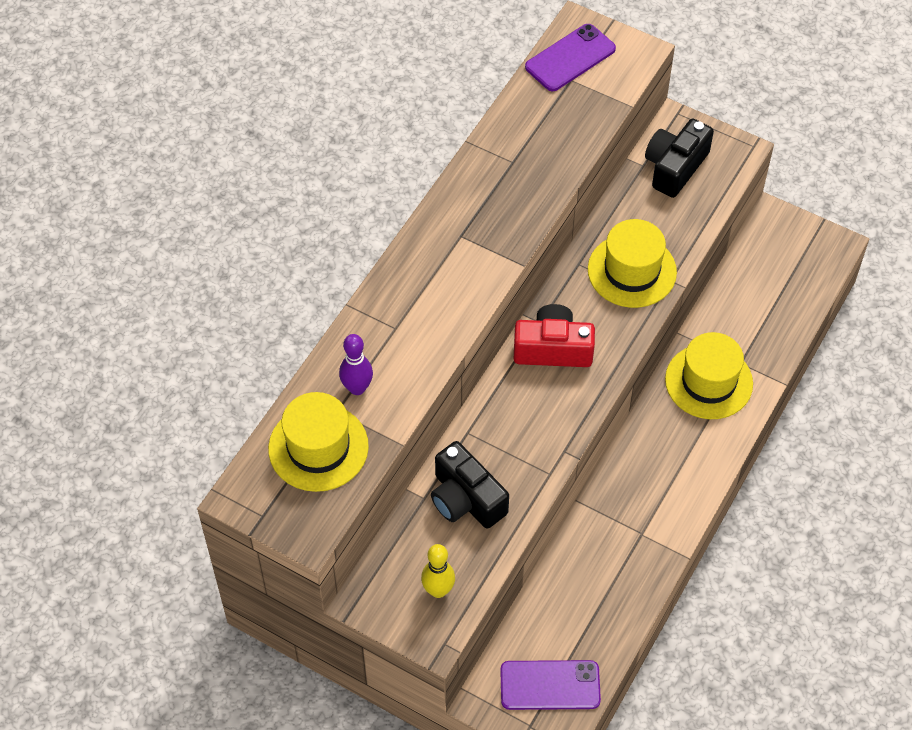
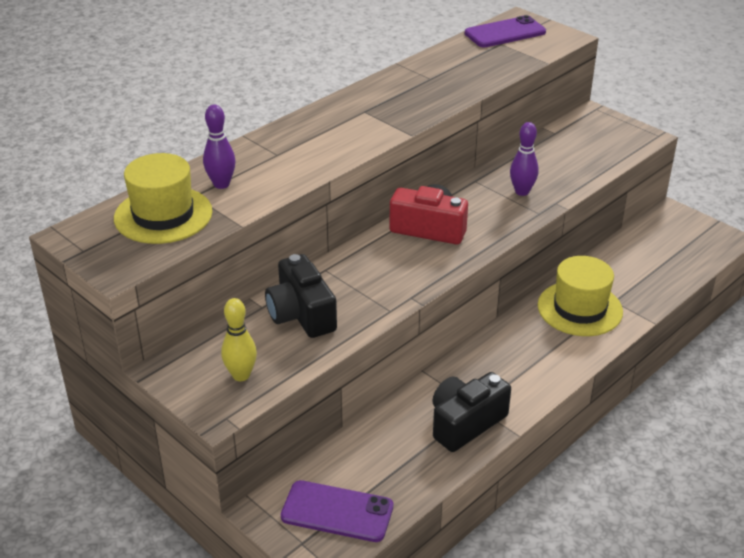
camera: 15 degrees right, 20 degrees down
yellow hat [588,219,677,308] -> purple bowling pin [510,122,538,196]
black camera [645,119,714,198] -> black camera moved to [432,372,511,452]

